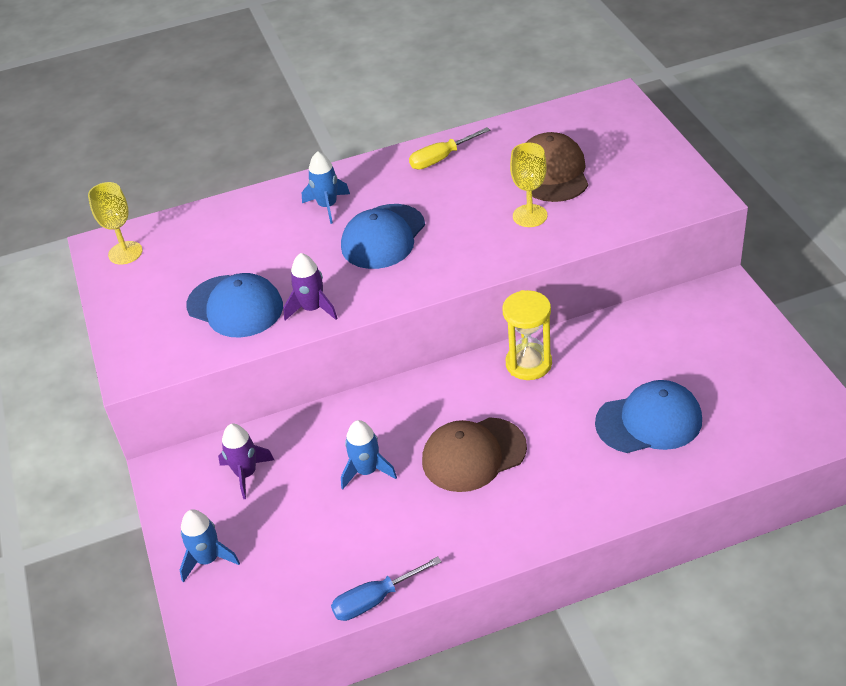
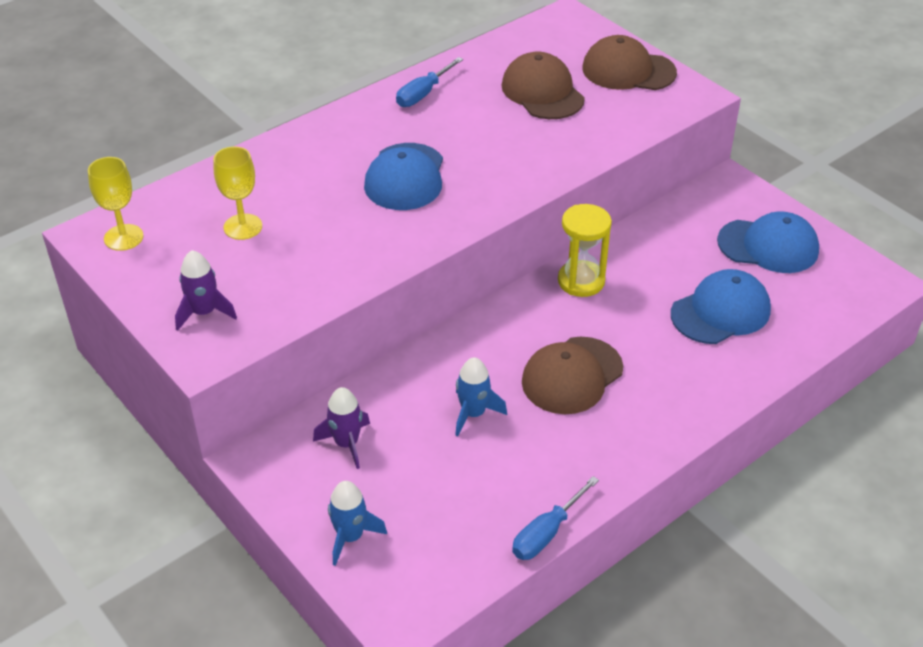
camera: 25 degrees left, 0 degrees up
blue cap [186,273,283,338] -> blue cap moved to [717,211,819,273]
purple rocket [283,253,338,320] -> purple rocket moved to [175,250,237,331]
blue rocket [302,151,350,224] -> none
yellow screwdriver [409,127,490,169] -> blue screwdriver [396,57,463,107]
yellow goblet [510,143,547,227] -> yellow goblet moved to [213,146,262,240]
none -> brown cap [582,35,677,90]

